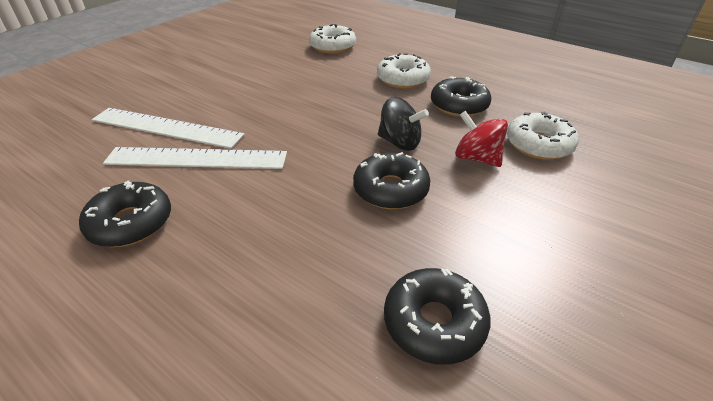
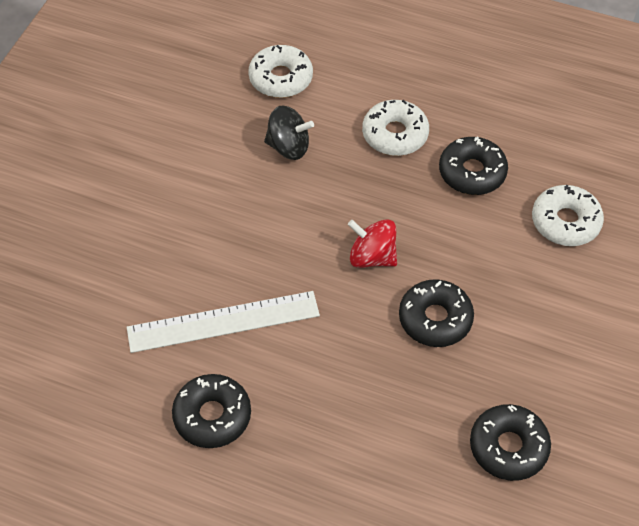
camera: 15 degrees left, 15 degrees up
white ruler [92,108,245,149] -> none
black spinning top [378,97,429,151] -> black spinning top moved to [264,105,314,160]
red spinning top [455,111,508,167] -> red spinning top moved to [348,219,397,268]

